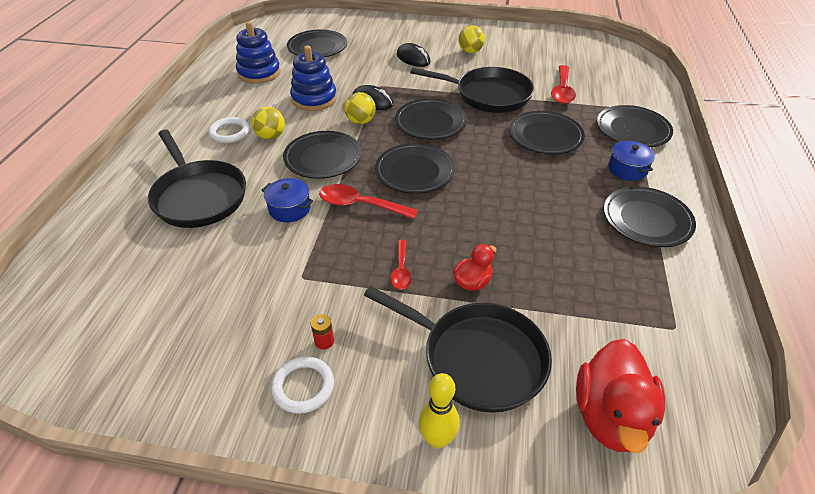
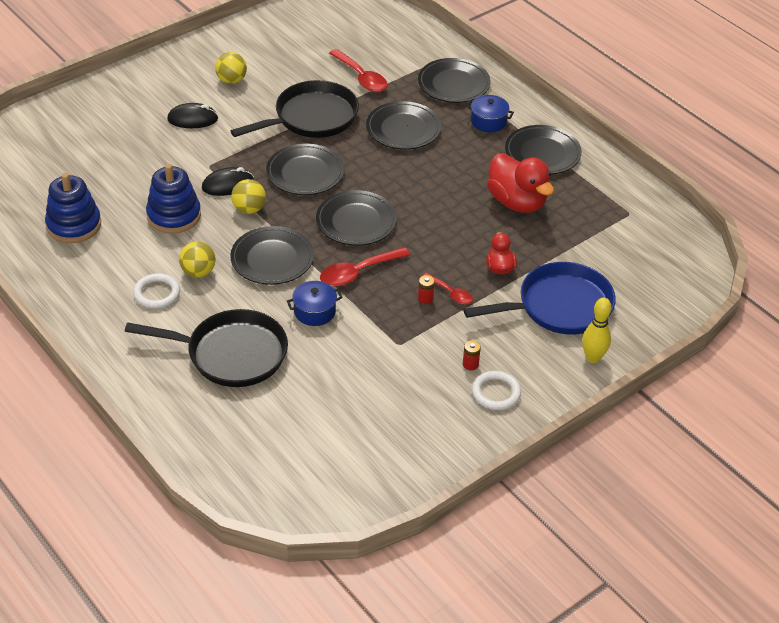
camera: 50 degrees left, 0 degrees up
black plate [287,30,347,57] -> none
black pan [364,286,552,413] -> blue pan [463,262,616,335]
red duck [576,339,665,453] -> red duck moved to [487,153,554,213]
none -> red battery [418,275,435,304]

